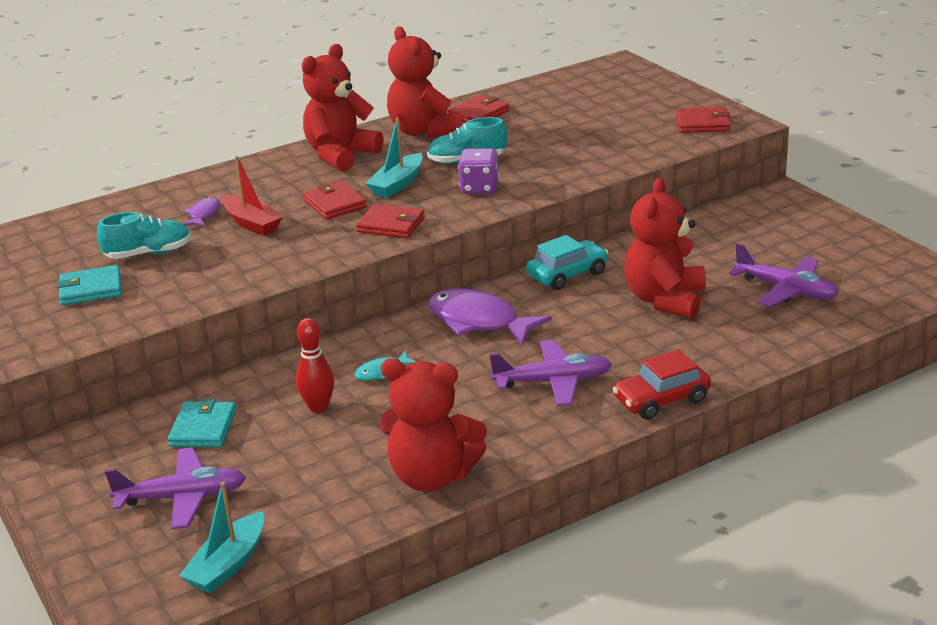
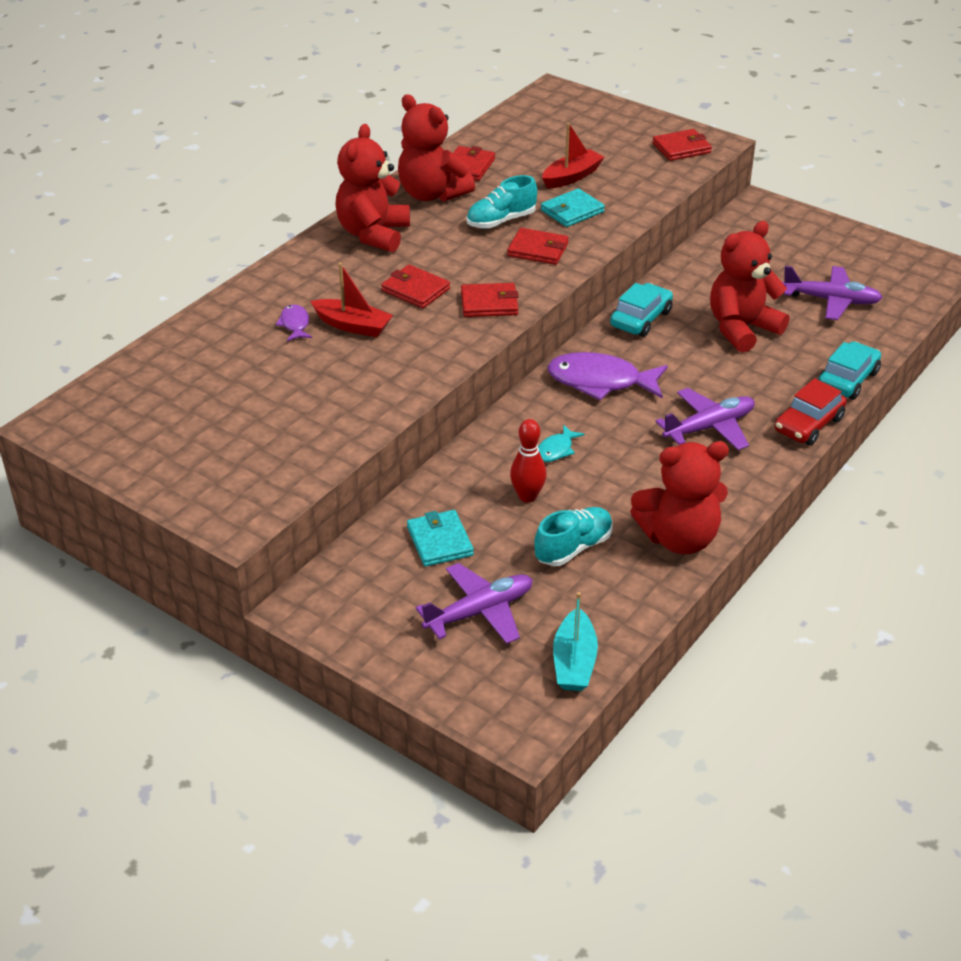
camera: 25 degrees left, 10 degrees up
turquoise wallet [57,265,122,305] -> turquoise wallet moved to [541,188,605,227]
turquoise shoe [97,212,191,259] -> turquoise shoe moved to [534,507,613,566]
turquoise boat [365,118,423,198] -> none
purple dice [458,148,499,194] -> red wallet [507,228,569,265]
red teddy bear [624,177,706,319] -> red teddy bear turned 60 degrees clockwise [710,221,789,353]
none -> red boat [542,123,604,189]
none -> turquoise car [818,341,881,400]

